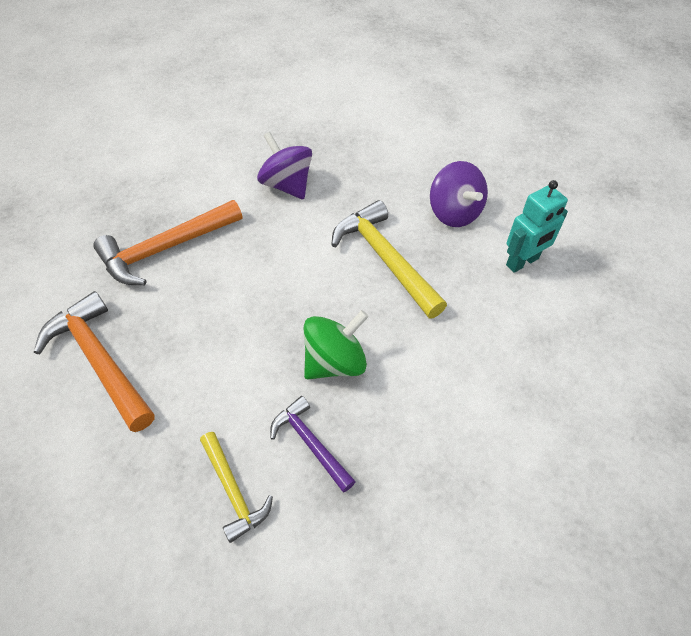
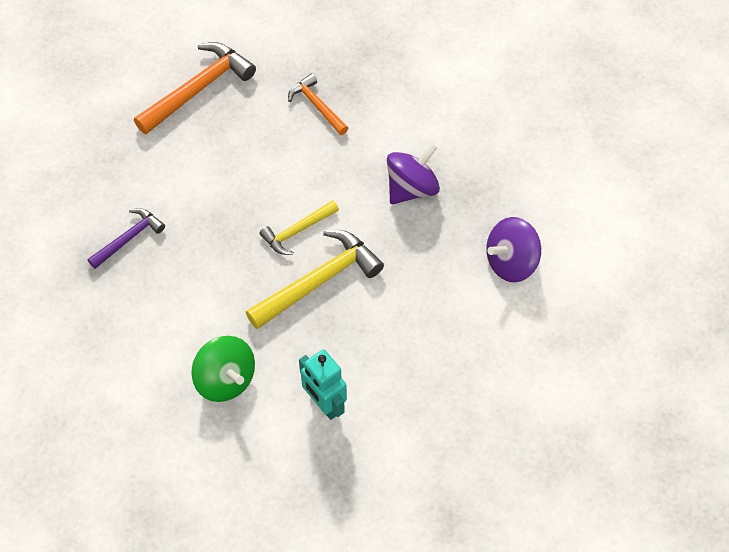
camera: 85 degrees right, 5 degrees up
orange hammer [93,200,242,285] -> orange hammer [288,73,348,135], size x0.58
yellow hammer [200,432,273,543] -> yellow hammer moved to [260,200,339,255]
green spinning top [304,310,369,379] -> green spinning top moved to [191,336,255,402]
purple spinning top [430,161,488,227] -> purple spinning top moved to [486,217,541,282]

